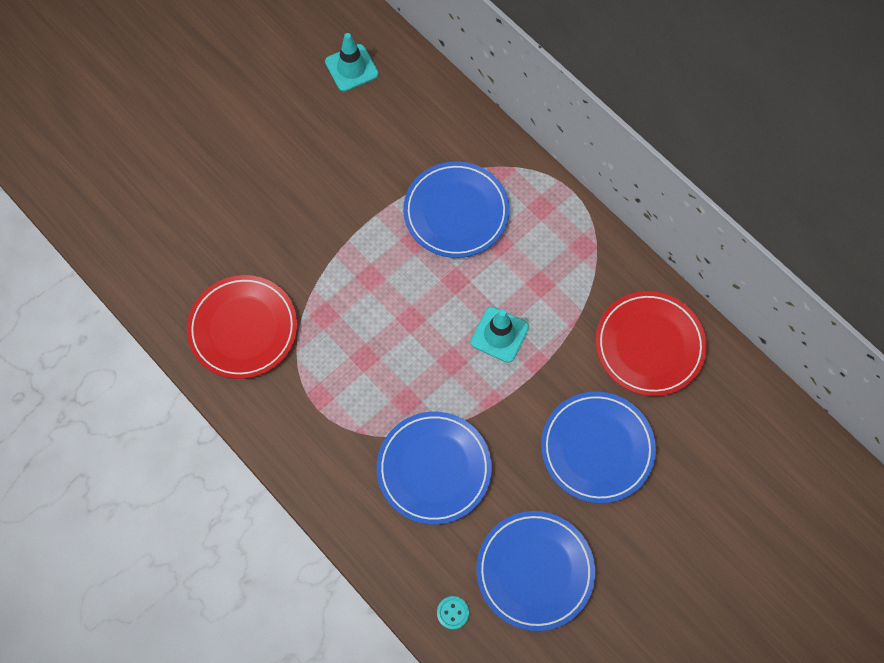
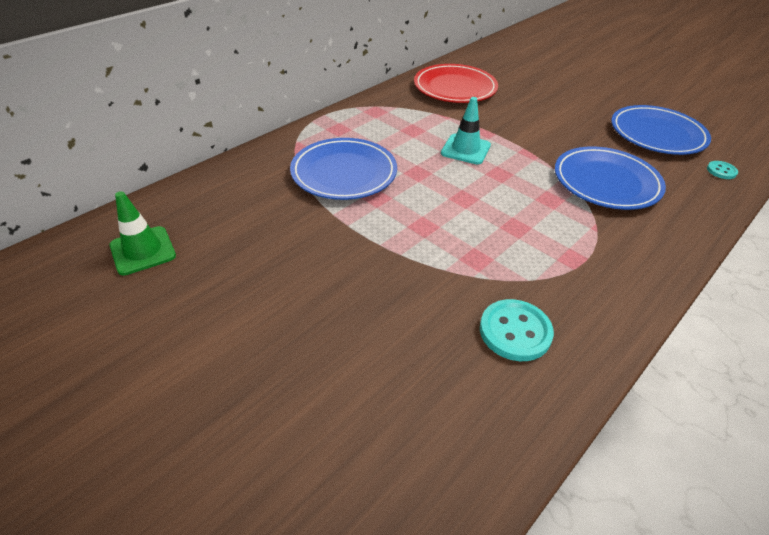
camera: 95 degrees left, 25 degrees down
red plate [187,275,297,379] -> turquoise button [480,299,554,361]
turquoise traffic cone [325,33,379,92] -> green traffic cone [109,191,176,275]
blue plate [541,392,656,503] -> none

